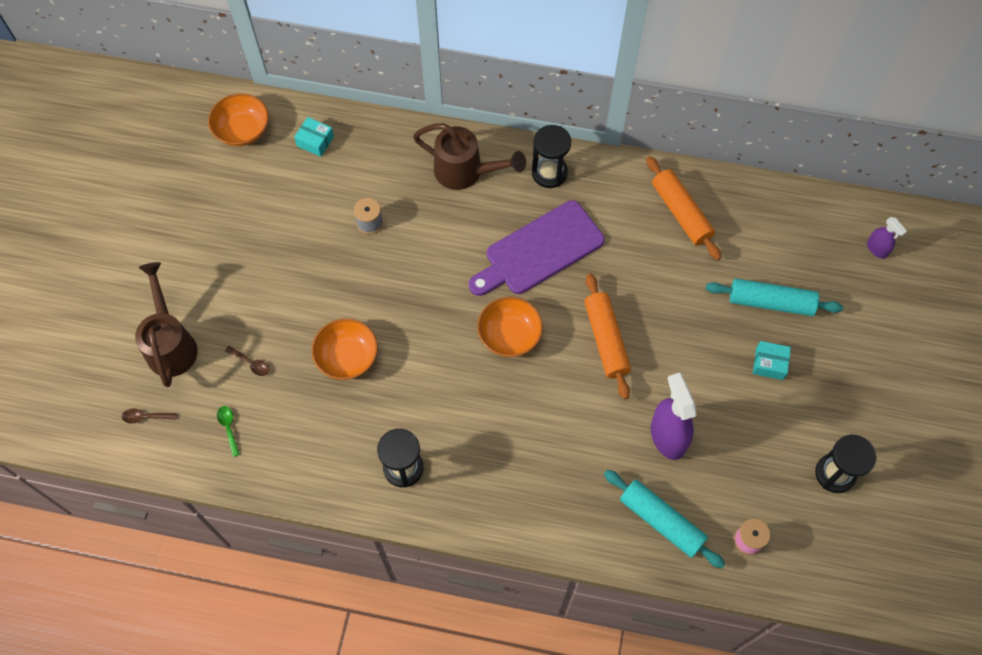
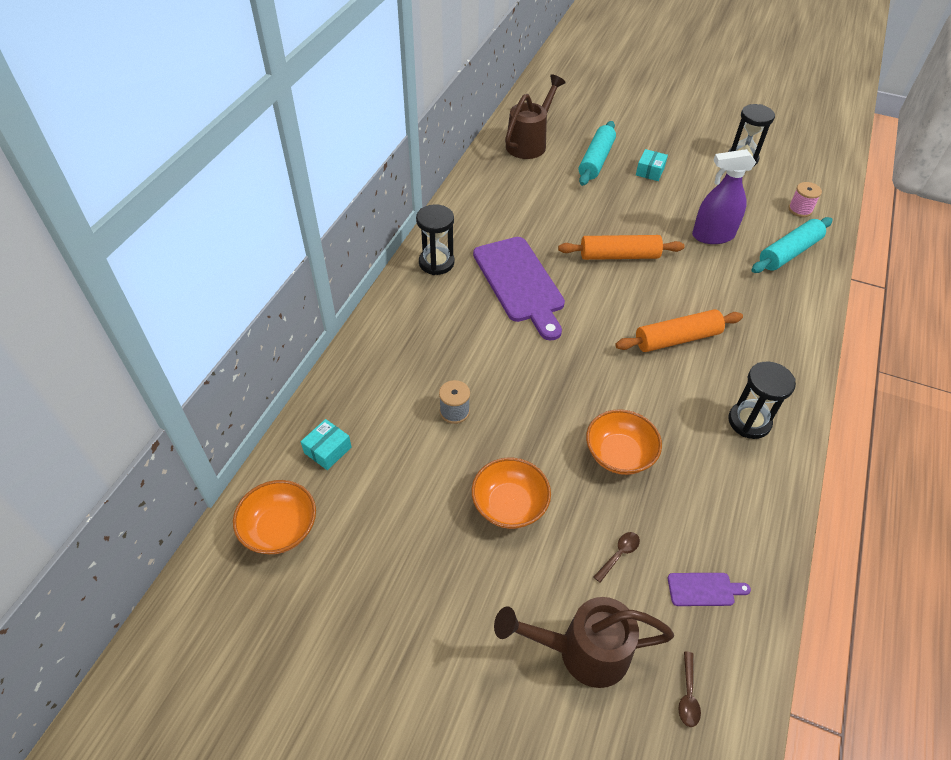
camera: 80 degrees left, 15 degrees down
green spoon [217,406,240,457] -> purple cutting board [668,573,751,606]
brown watering can [413,123,526,190] -> brown watering can moved to [505,75,566,159]
orange bowl [477,297,543,357] -> orange bowl moved to [472,458,551,529]
orange rolling pin [646,156,722,260] -> orange rolling pin moved to [615,309,743,352]
purple spray bottle [867,217,907,259] -> none

